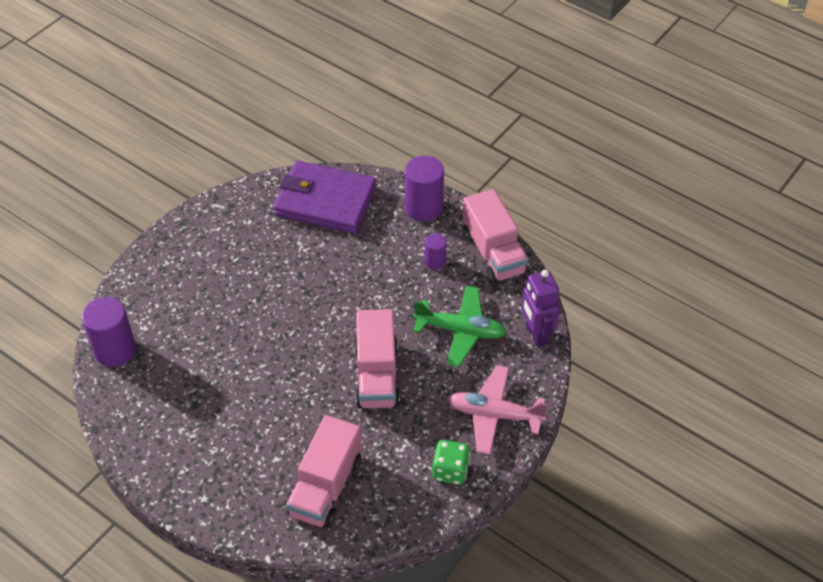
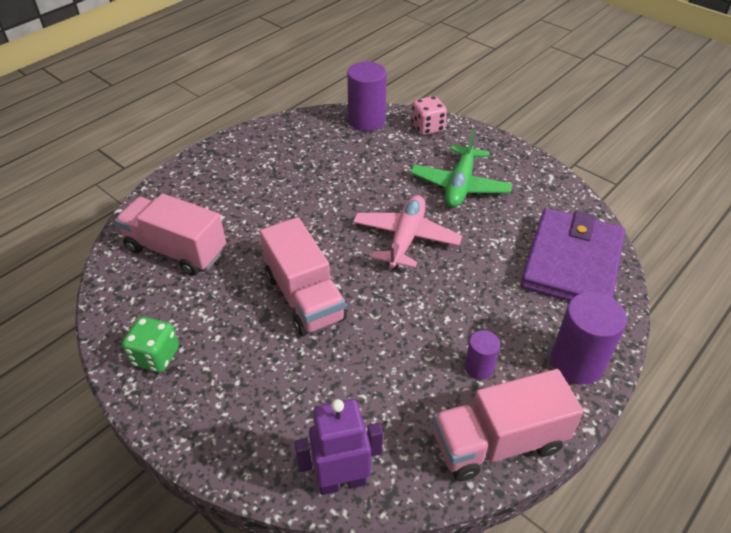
camera: 95 degrees right, 5 degrees down
pink truck [355,309,400,409] -> pink truck turned 120 degrees counterclockwise [260,217,347,336]
green plane [413,286,506,367] -> green plane moved to [410,129,512,208]
pink plane [448,365,548,455] -> pink plane moved to [353,195,462,270]
none -> pink dice [411,96,447,135]

